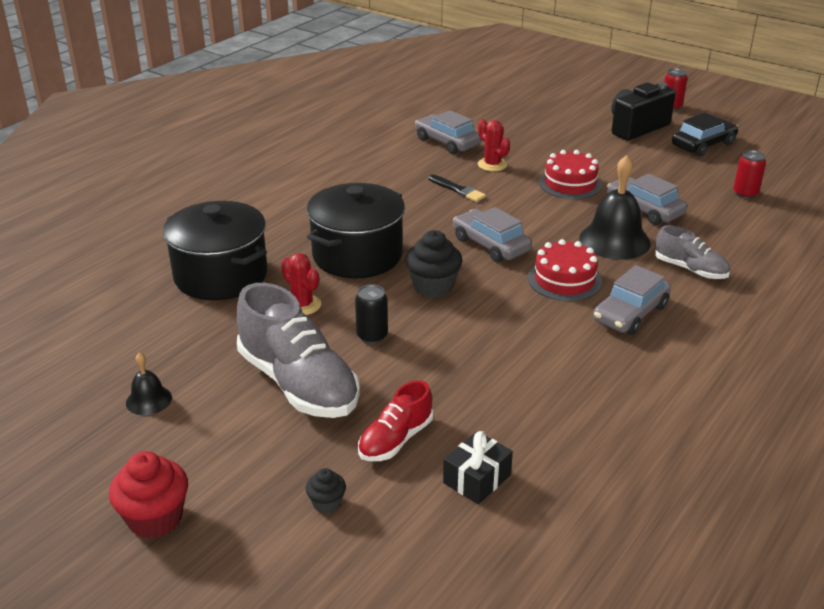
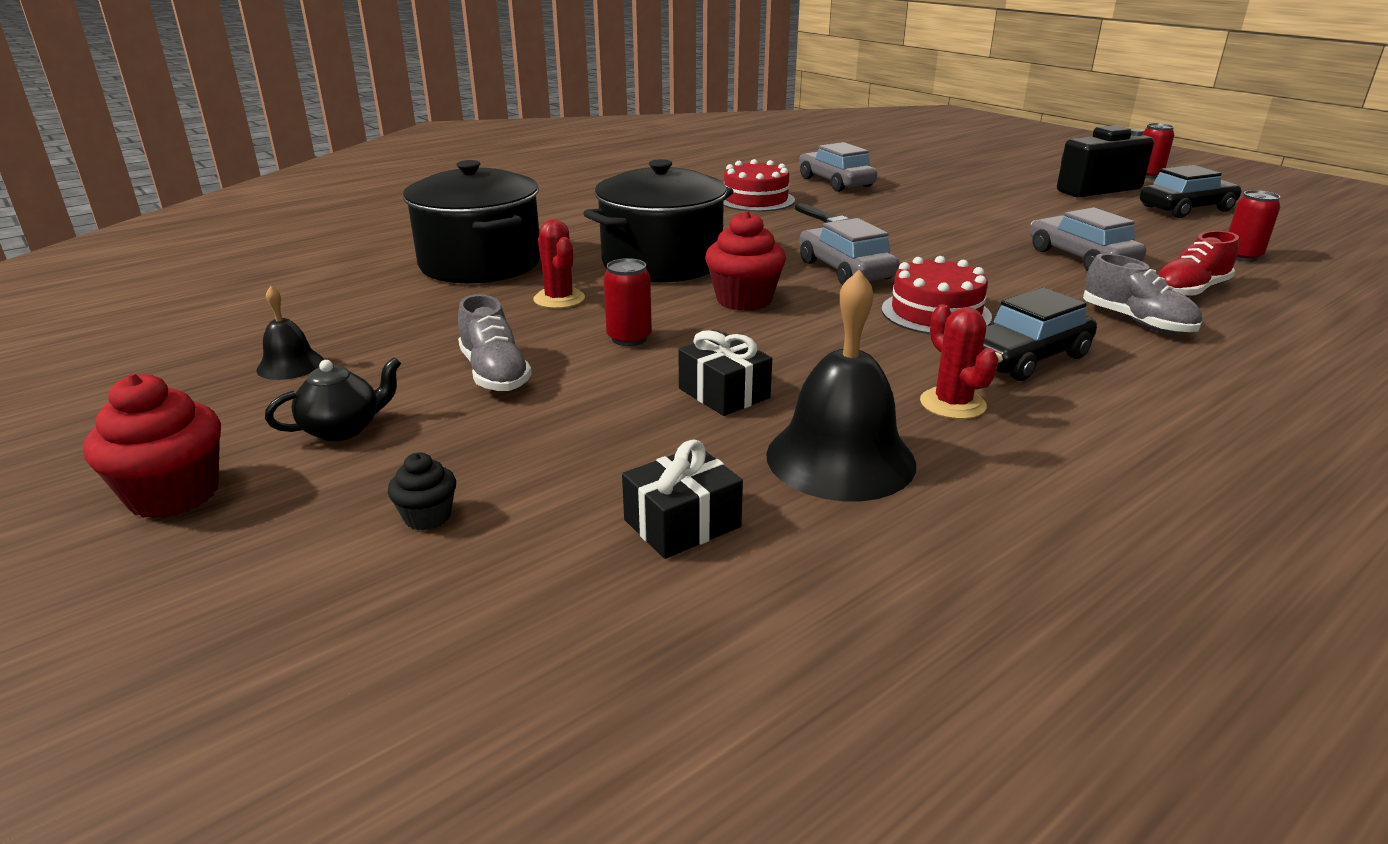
camera: 15 degrees right, 5 degrees down
grey shoe [237,283,360,418] -> grey shoe [458,294,532,391], size x0.54
black can [355,284,388,344] -> red can [603,258,652,346]
red shoe [358,380,433,461] -> red shoe moved to [1158,231,1239,297]
black cupcake [405,230,462,298] -> red cupcake [705,211,786,311]
red cactus [478,119,510,171] -> red cactus moved to [920,304,999,419]
red cake [539,150,602,199] -> red cake moved to [723,159,795,212]
black bell [579,155,651,260] -> black bell moved to [766,270,916,501]
grey car [593,265,671,335] -> black car [982,287,1097,381]
none -> black teapot [265,357,401,441]
none -> black gift [678,330,772,416]

